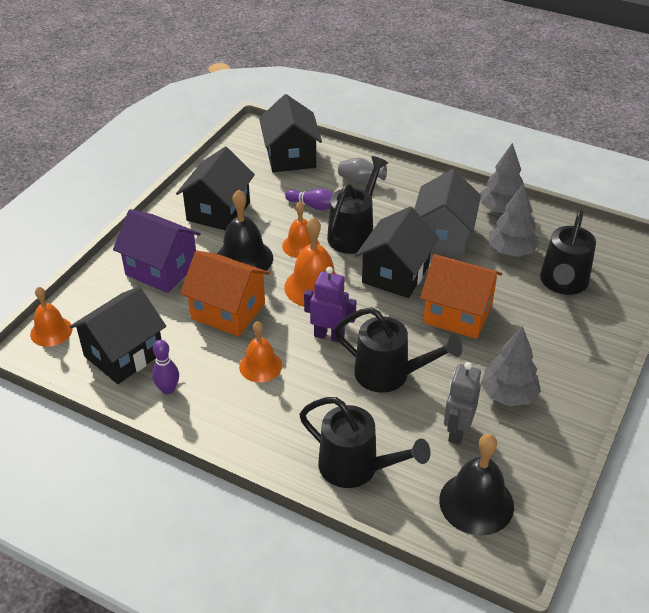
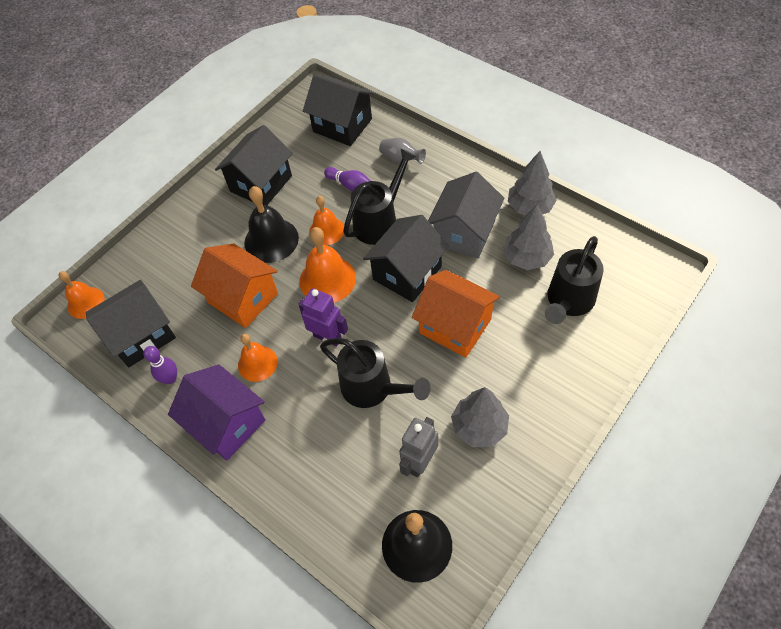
camera: 15 degrees right, 15 degrees up
purple house [113,209,201,293] -> purple house moved to [168,364,265,461]
black house [259,94,322,172] -> black house turned 60 degrees counterclockwise [303,74,375,146]
black watering can [299,397,431,488] -> none

